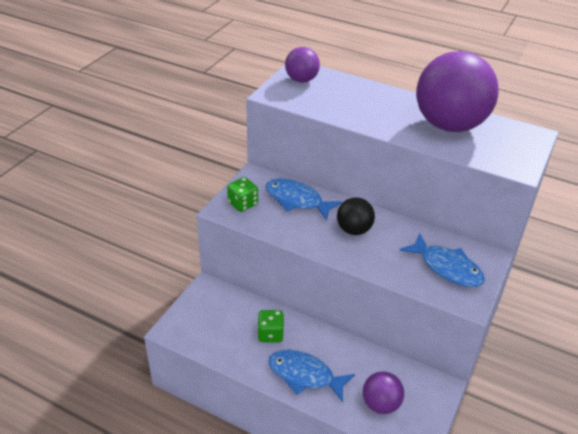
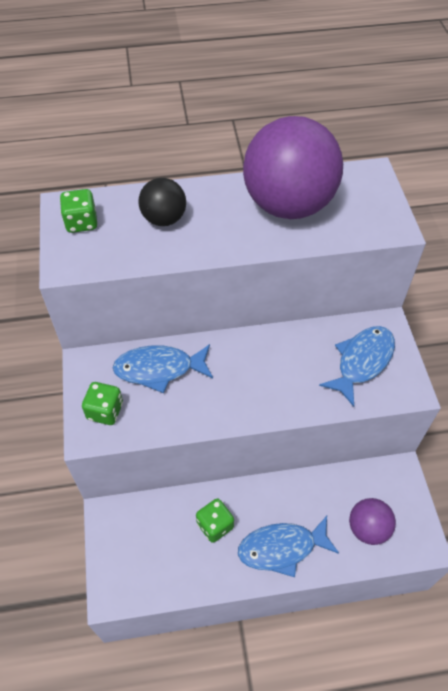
camera: 35 degrees left, 15 degrees up
purple ball [285,47,320,82] -> green dice [60,189,97,233]
black ball [337,197,375,235] -> black ball moved to [138,178,186,226]
blue fish [400,233,485,287] -> blue fish turned 60 degrees counterclockwise [319,326,395,407]

